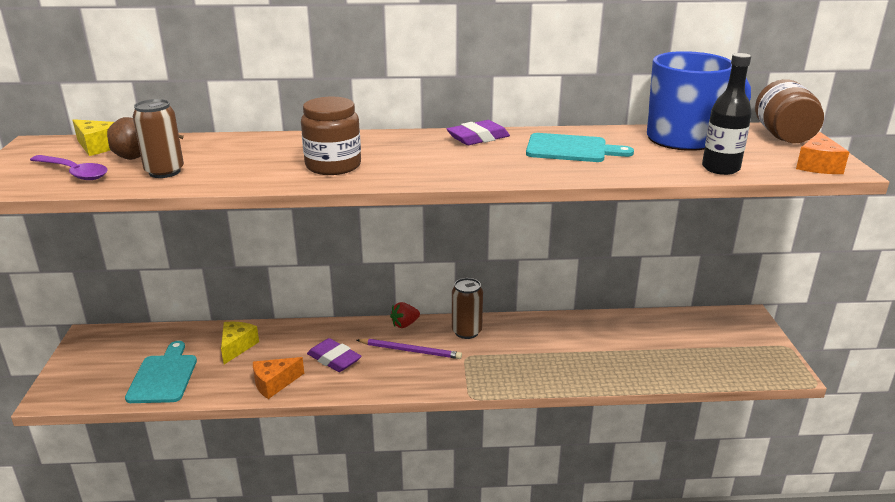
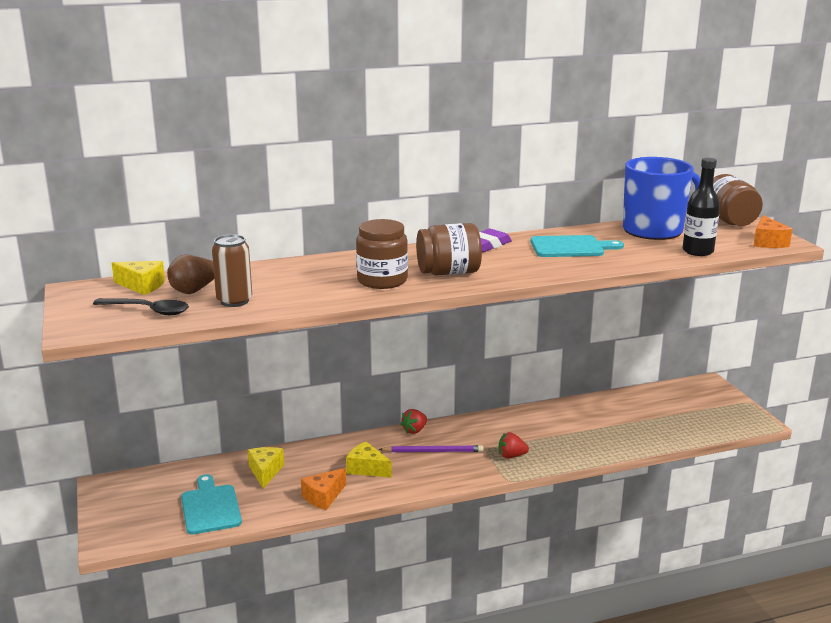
camera: 15 degrees left, 5 degrees down
purple spoon [30,155,108,180] -> black spoon [93,298,189,315]
purple eraser [307,338,361,372] -> yellow cheese [346,442,392,478]
brown can [452,278,483,339] -> none
none -> brown jar [416,223,482,276]
none -> red strawberry [499,432,529,458]

